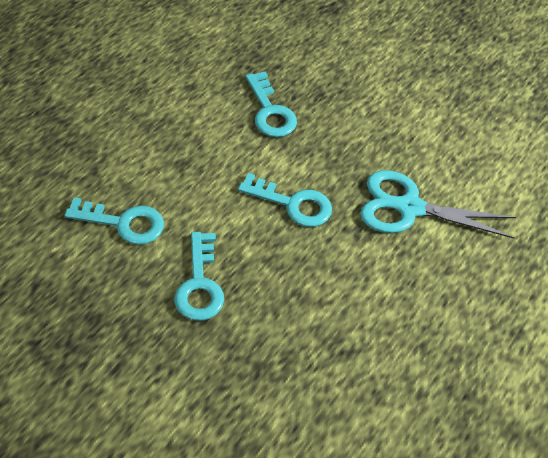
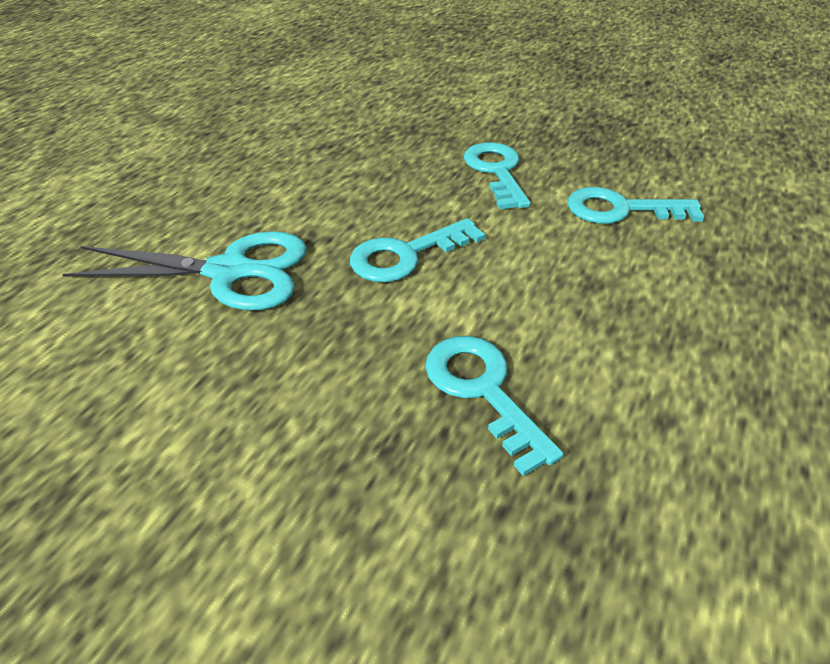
camera: 175 degrees right, 10 degrees down
turquoise key [238,173,332,227] -> turquoise key turned 45 degrees counterclockwise [350,218,485,282]

